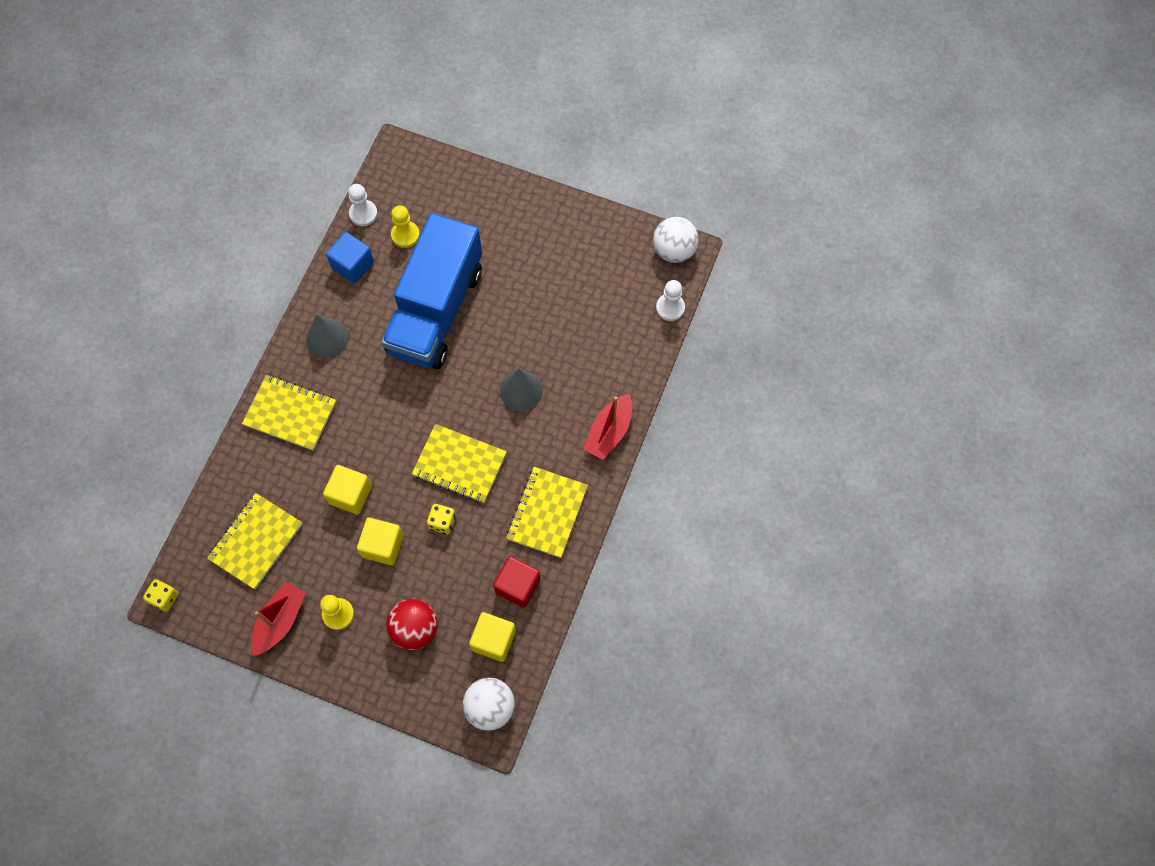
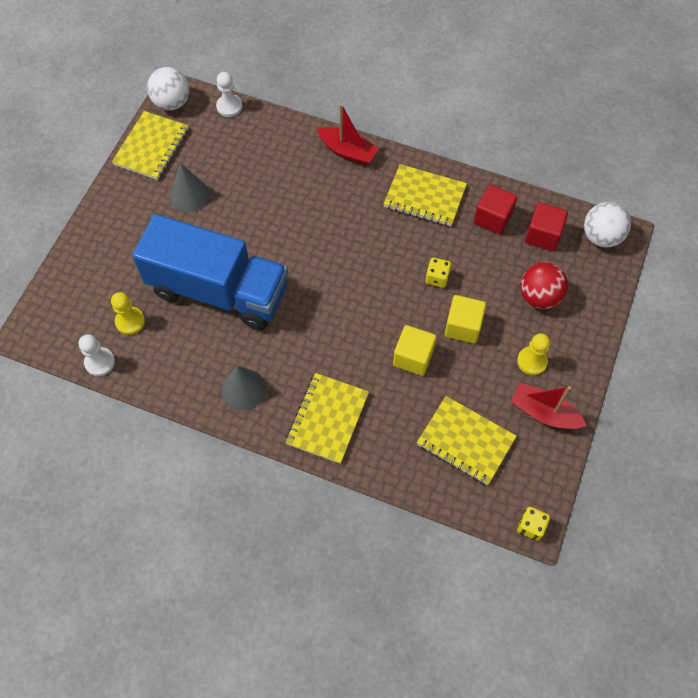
camera: 90 degrees left, 5 degrees down
blue cube [326,232,374,284] -> none
yellow notebook [412,424,507,503] -> yellow notebook moved to [112,111,189,180]
yellow cube [469,612,516,662] -> red cube [525,203,568,251]
grey cone [500,368,543,411] -> grey cone moved to [170,163,210,212]

